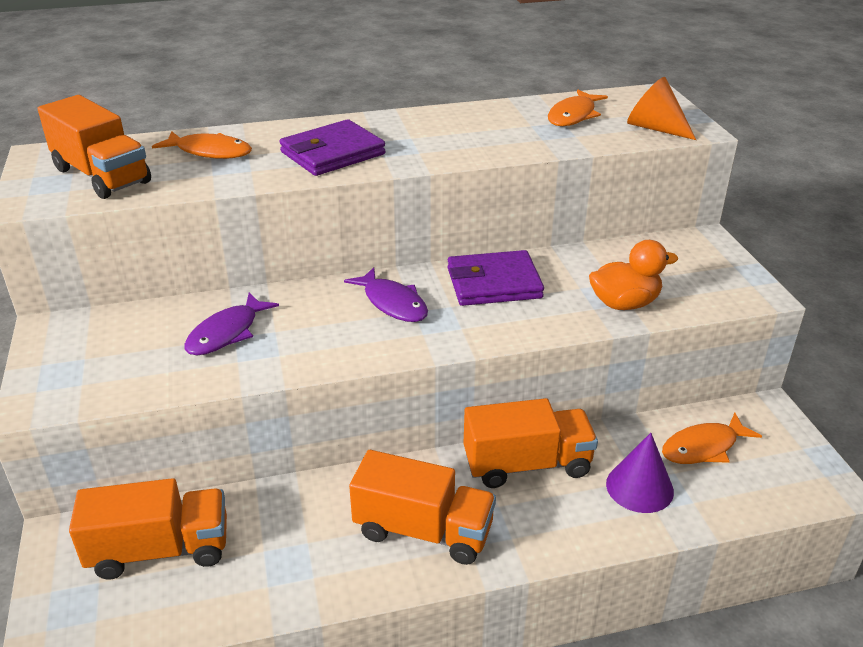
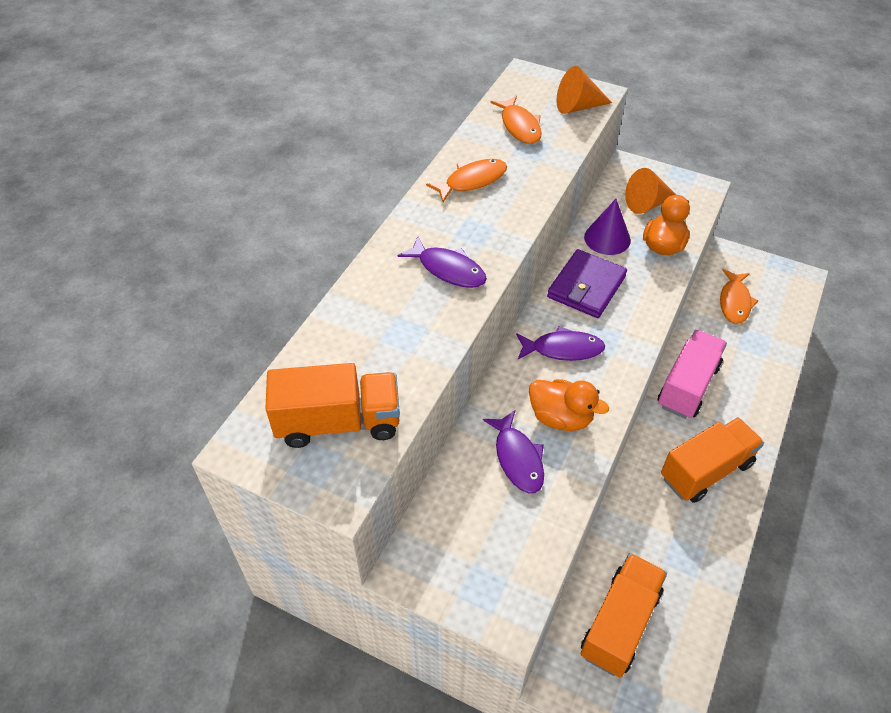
camera: 50 degrees left, 15 degrees up
orange fish [152,131,252,159] -> orange fish moved to [426,159,507,202]
purple wallet [280,119,386,176] -> purple fish [398,237,487,288]
orange truck [464,398,598,488] -> pink truck [658,330,727,419]
purple cone [606,433,674,513] -> purple cone moved to [584,199,631,255]
none -> orange duck [529,379,609,431]
none -> orange cone [625,168,676,214]

